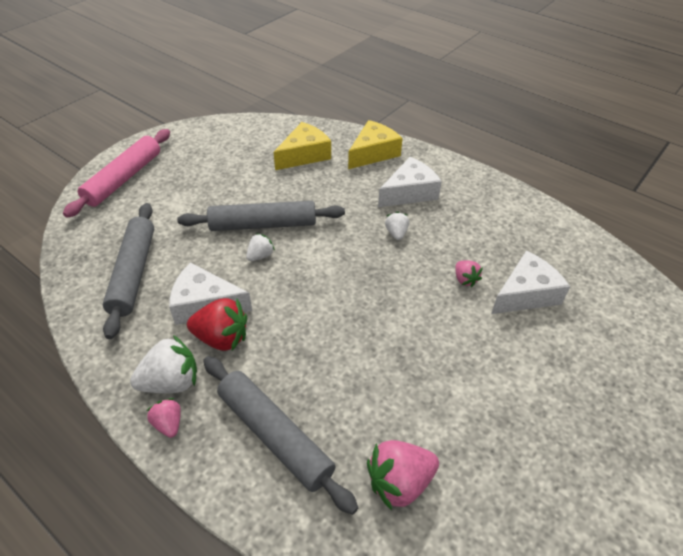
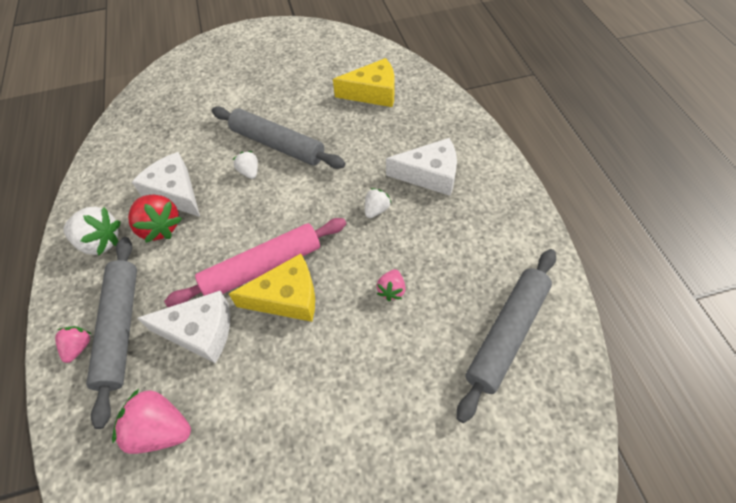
camera: 40 degrees right, 10 degrees up
pink rolling pin [63,129,170,218] -> pink rolling pin moved to [164,218,346,307]
grey rolling pin [103,203,154,339] -> grey rolling pin moved to [456,249,556,423]
pink strawberry [147,398,181,438] -> pink strawberry moved to [55,326,91,363]
white strawberry [246,233,275,261] -> white strawberry turned 105 degrees counterclockwise [233,151,258,179]
yellow cheese [348,120,403,169] -> yellow cheese moved to [229,254,315,322]
white cheese [491,251,570,314] -> white cheese moved to [137,291,230,364]

